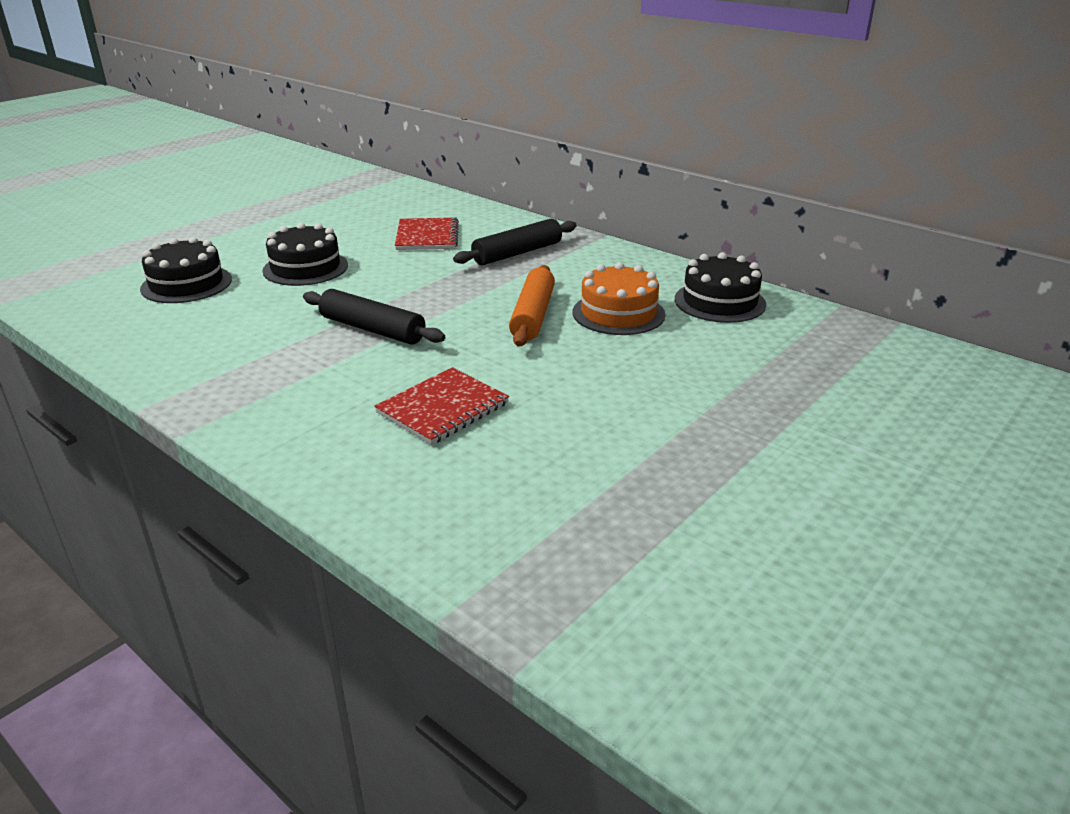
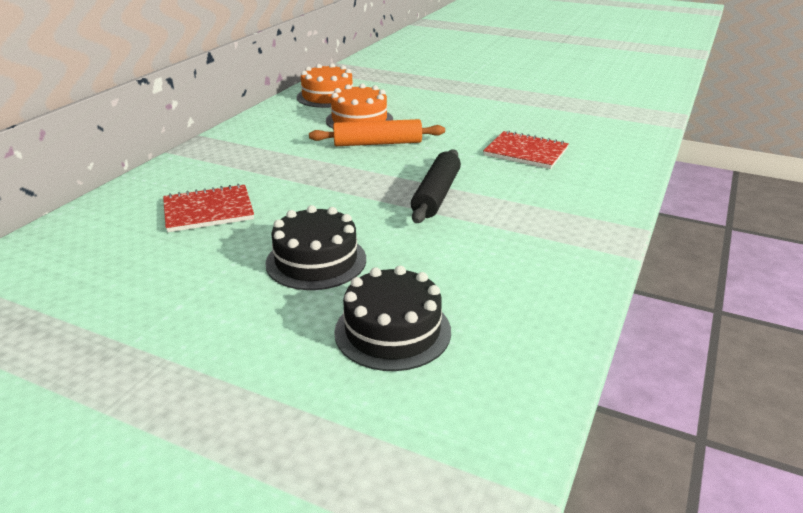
camera: 105 degrees left, 0 degrees up
black rolling pin [453,218,577,265] -> none
black cake [675,252,766,323] -> orange cake [297,63,353,108]

